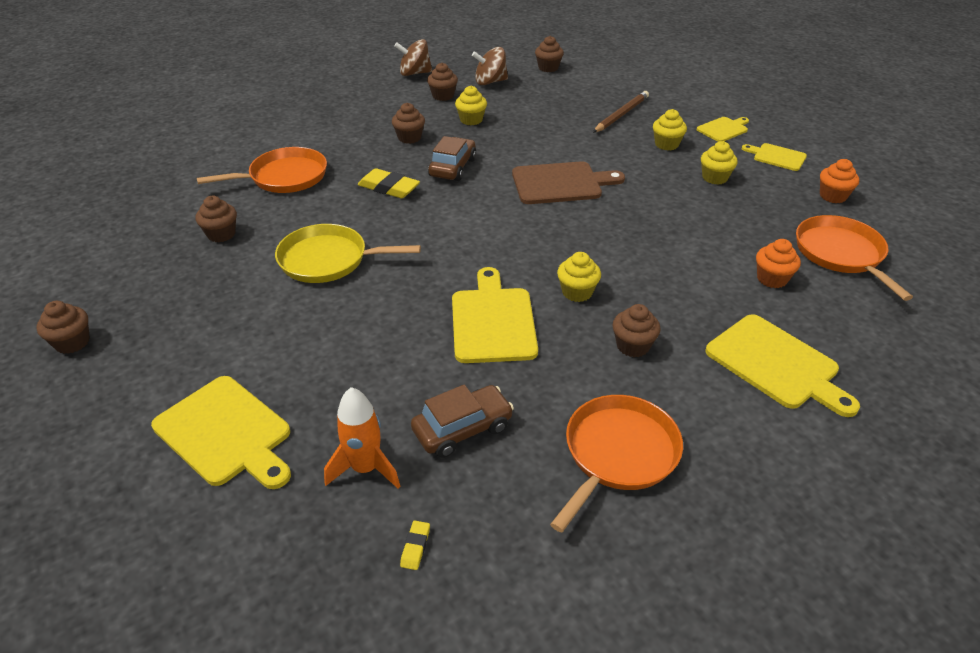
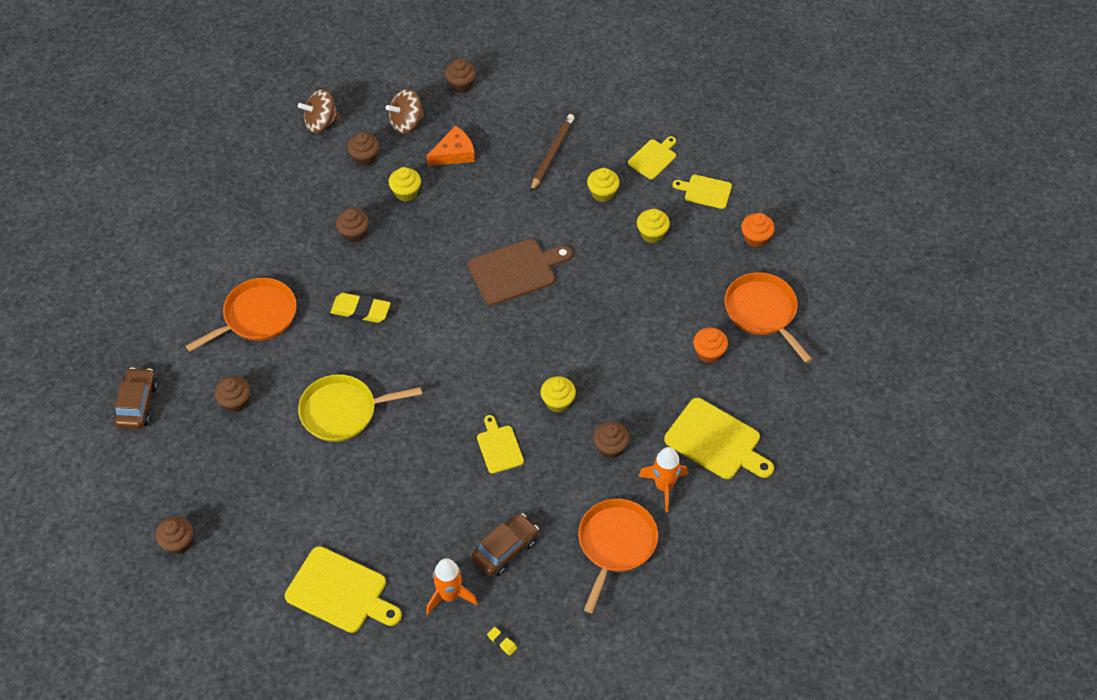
camera: 15 degrees left, 15 degrees up
yellow eraser [400,521,430,570] -> yellow eraser turned 45 degrees counterclockwise [487,627,517,656]
brown car [428,136,476,181] -> brown car moved to [114,367,158,429]
yellow cutting board [452,267,538,363] -> yellow cutting board [477,415,524,473], size x0.58
none -> orange cheese [427,126,475,166]
none -> orange rocket [638,447,688,512]

